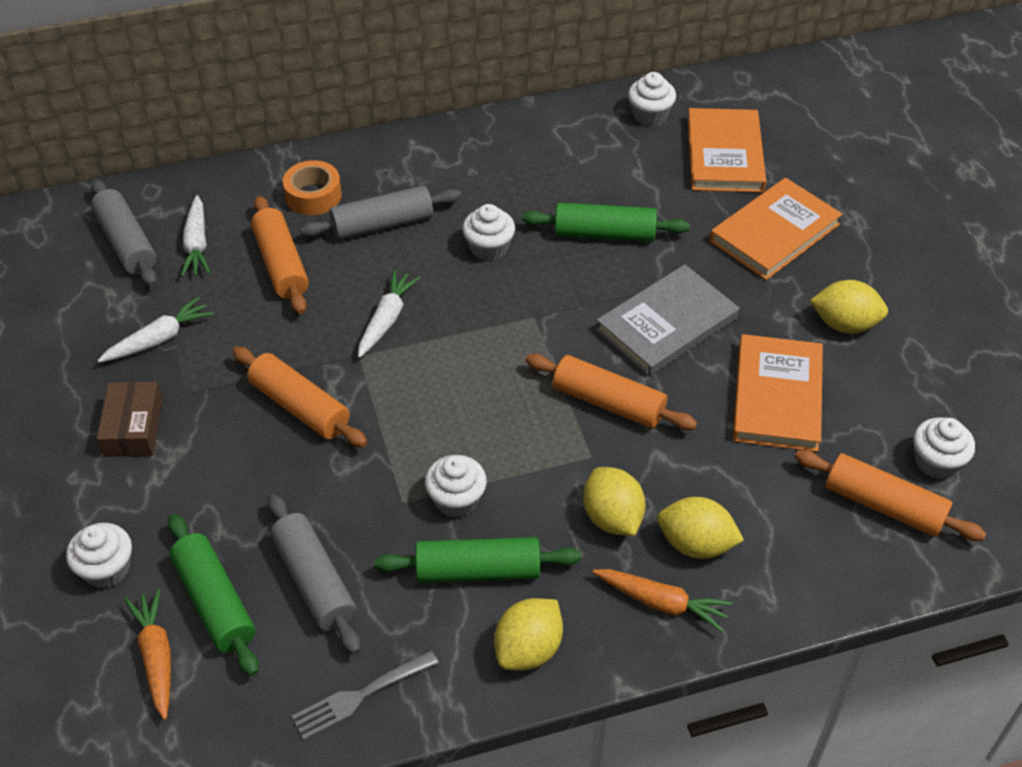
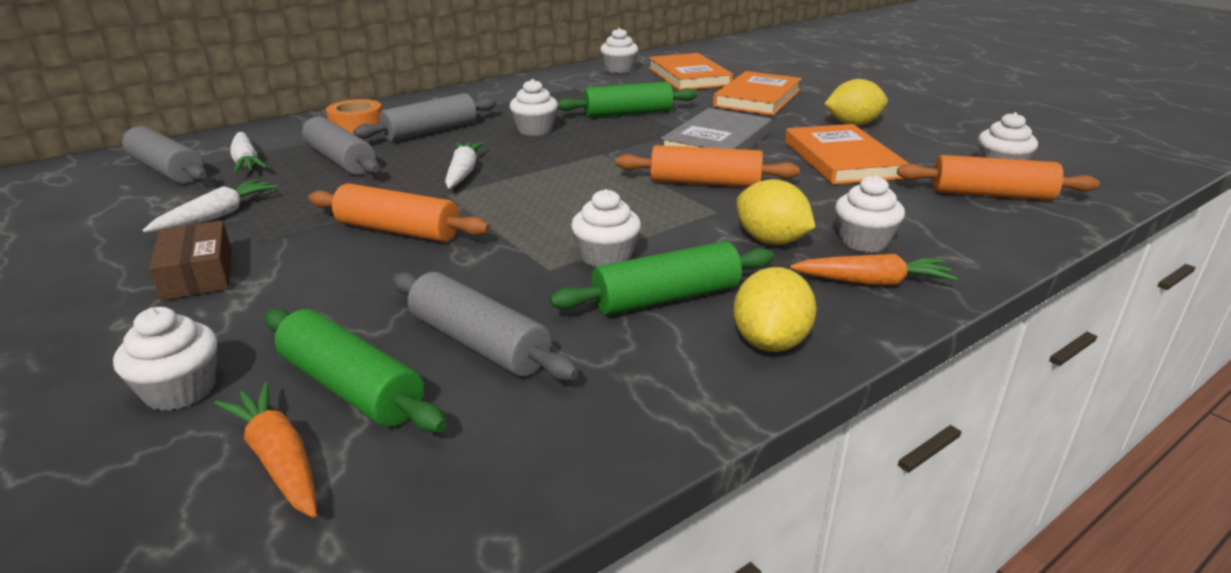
camera: 20 degrees left, 20 degrees down
orange rolling pin [251,196,309,314] -> grey rolling pin [301,116,379,175]
grey fork [292,650,439,740] -> none
yellow lemon [658,497,744,559] -> white cupcake [835,175,905,253]

